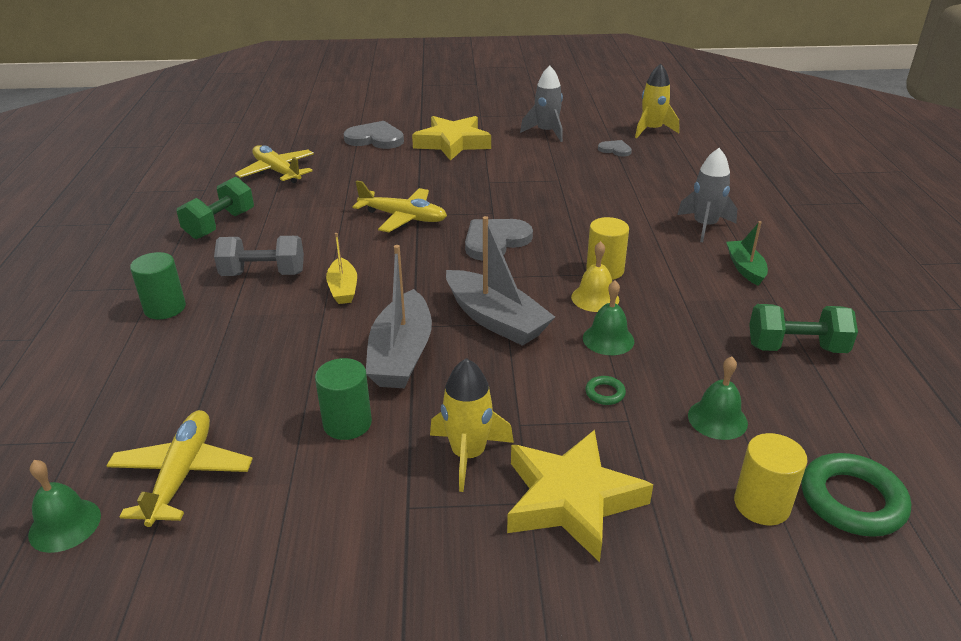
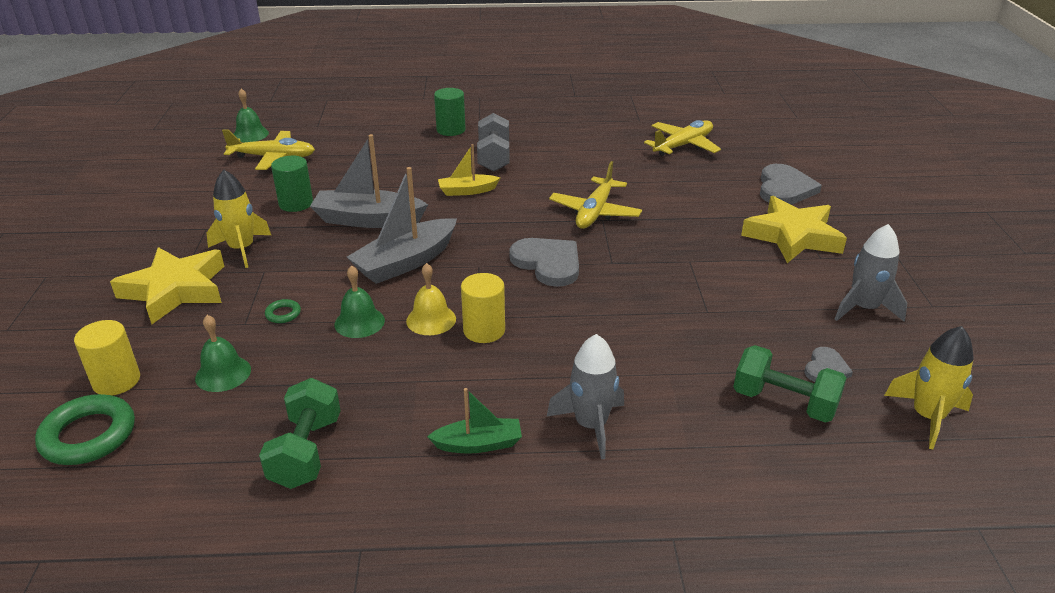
camera: 90 degrees right, 0 degrees up
green dumbbell [177,177,254,239] -> green dumbbell moved to [733,345,846,423]

